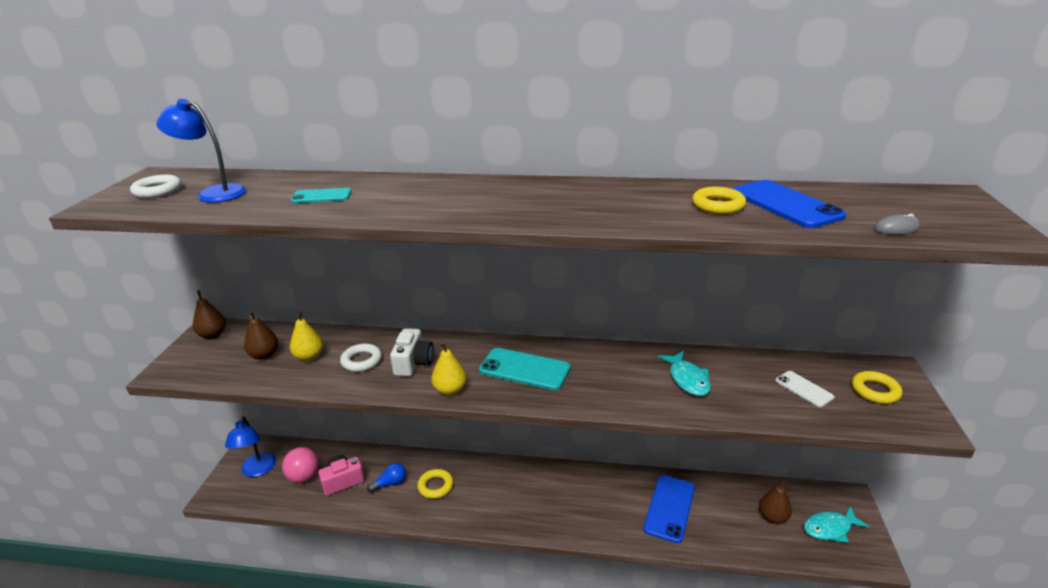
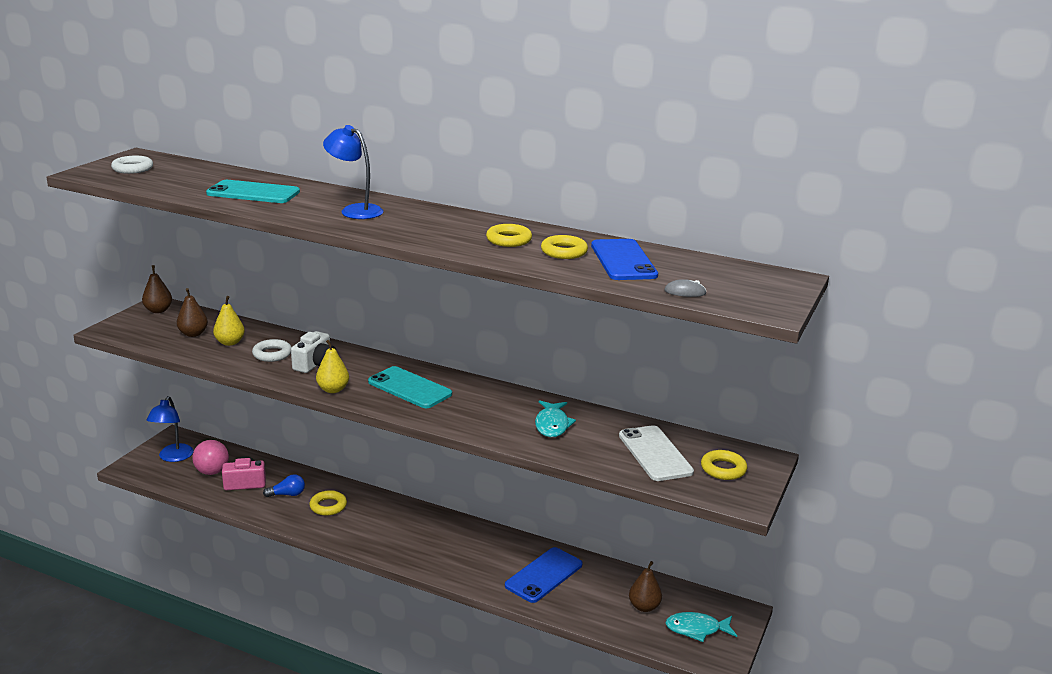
camera: 15 degrees right, 5 degrees down
blue lamp [156,99,246,203] -> blue lamp moved to [323,125,383,219]
turquoise phone [291,188,352,203] -> turquoise phone [206,180,300,203], size x1.75
white phone [775,371,834,407] -> white phone [619,425,694,481], size x1.75
none -> yellow ring [486,224,532,247]

